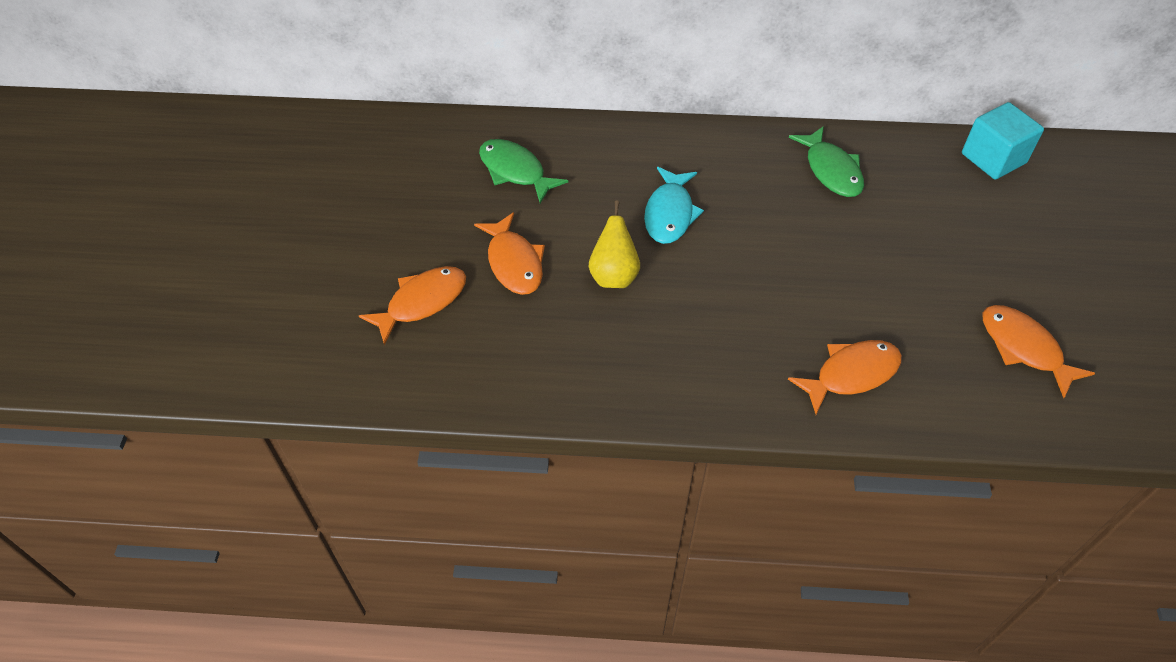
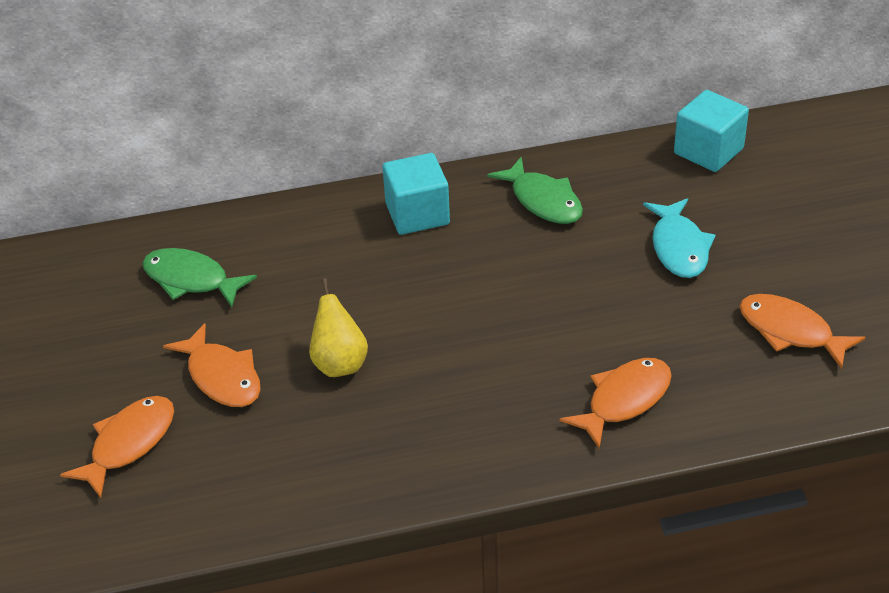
camera: 15 degrees left, 10 degrees down
turquoise fish [644,167,704,244] -> turquoise fish moved to [643,198,716,278]
none -> turquoise cube [382,153,450,235]

